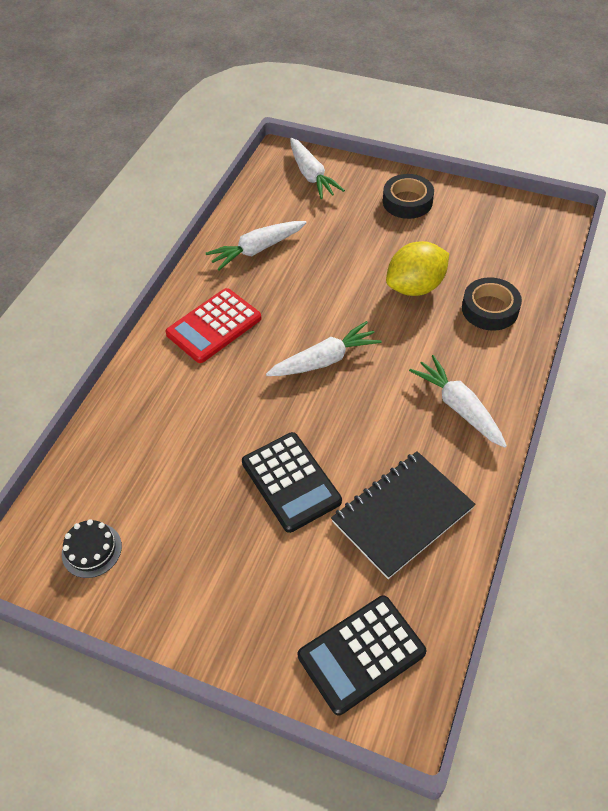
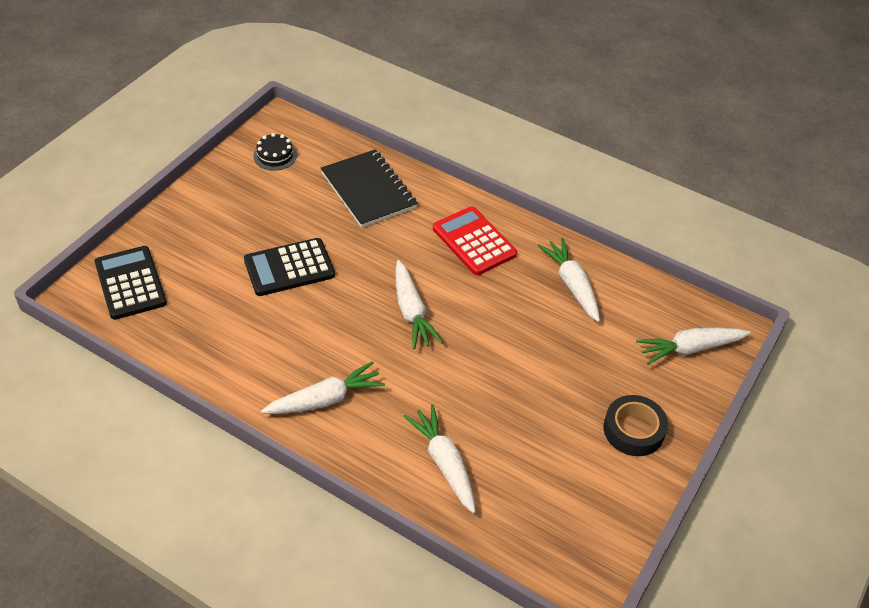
camera: 95 degrees right, 5 degrees down
black notebook [331,451,476,579] -> black notebook moved to [321,149,418,228]
yellow lemon [386,241,449,296] -> none
black tape [462,277,522,331] -> white carrot [403,404,476,514]

